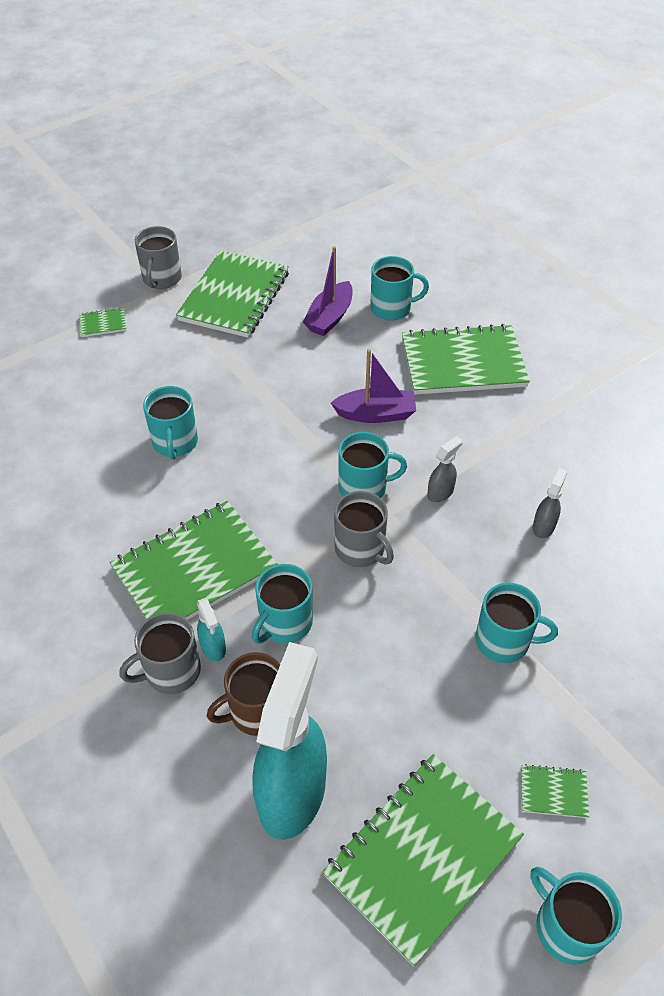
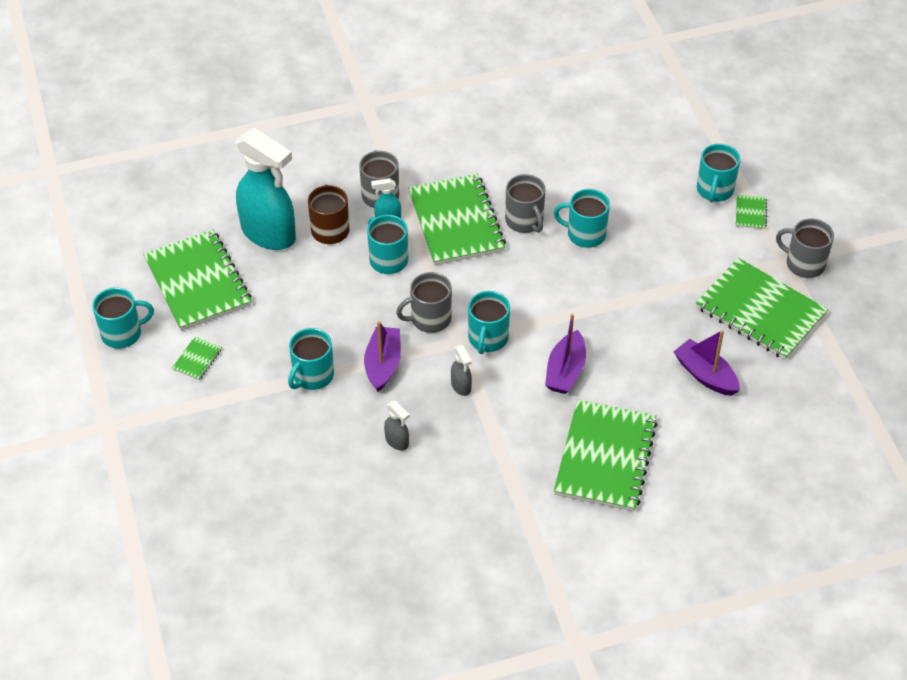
camera: 110 degrees right, 0 degrees up
turquoise mug [370,256,429,321] -> turquoise mug moved to [697,144,740,202]
none -> purple boat [364,321,401,392]
none -> grey mug [505,174,546,233]

